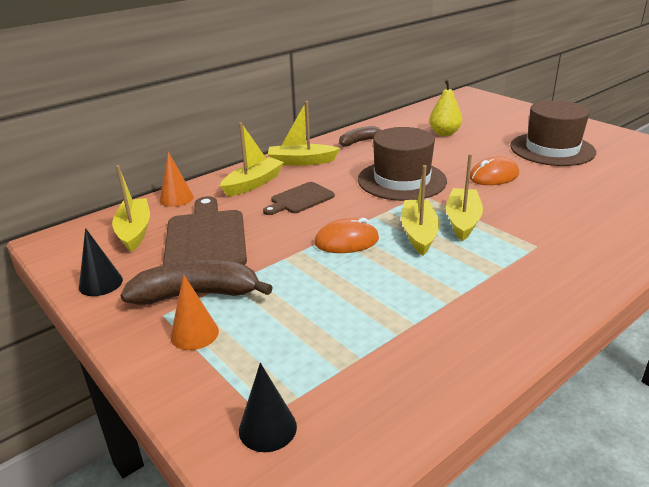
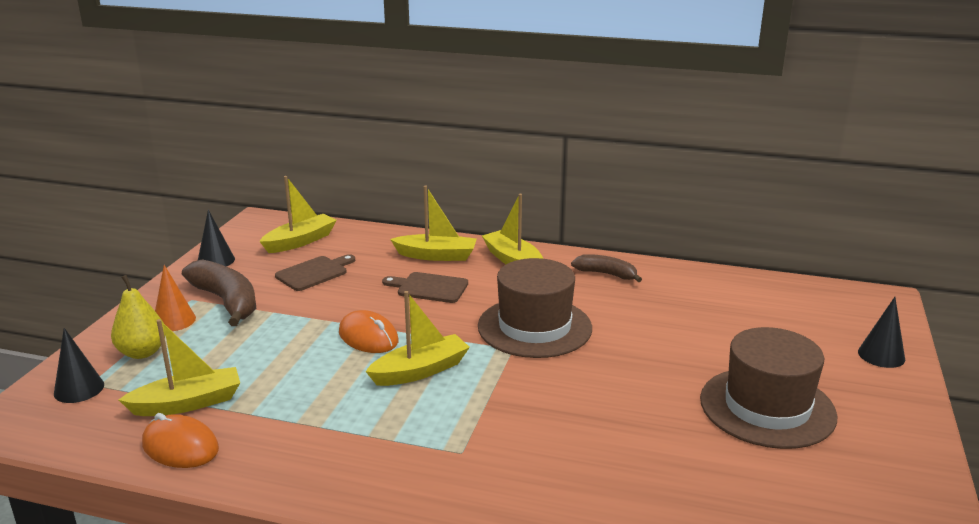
camera: 55 degrees right, 5 degrees down
orange cone [160,151,194,207] -> none
brown cutting board [163,196,247,265] -> brown cutting board [275,254,355,291], size x0.59
yellow pear [429,80,462,136] -> yellow pear moved to [111,275,166,359]
yellow boat [446,154,483,241] -> yellow boat moved to [118,319,240,416]
orange mouse [470,156,519,185] -> orange mouse moved to [142,413,219,468]
none -> black cone [858,297,905,368]

